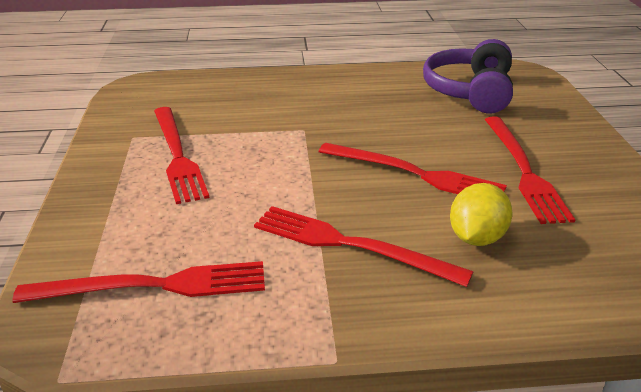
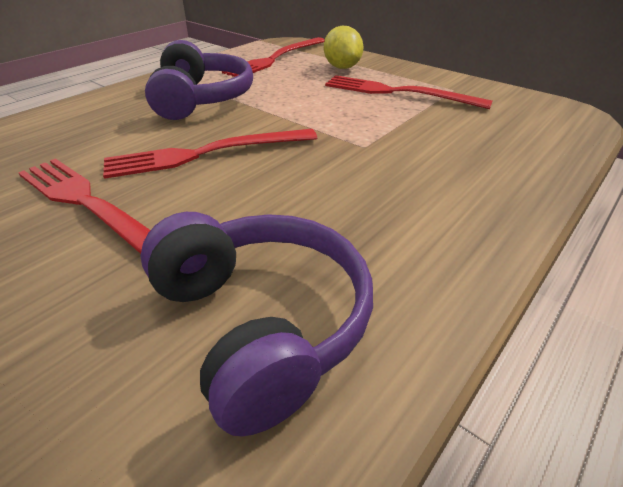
camera: 135 degrees right, 5 degrees up
red fork [254,206,473,287] -> purple headphones [145,40,253,120]
yellow lemon [450,183,513,246] -> yellow lemon moved to [324,26,364,69]

